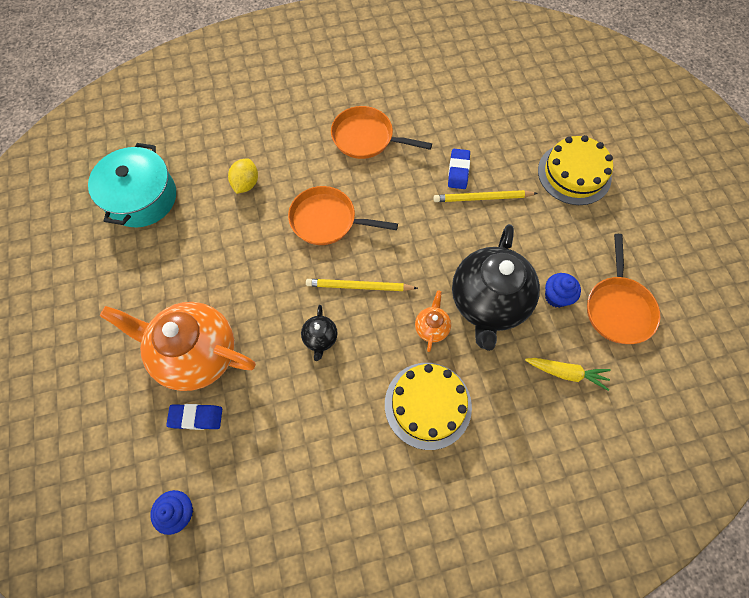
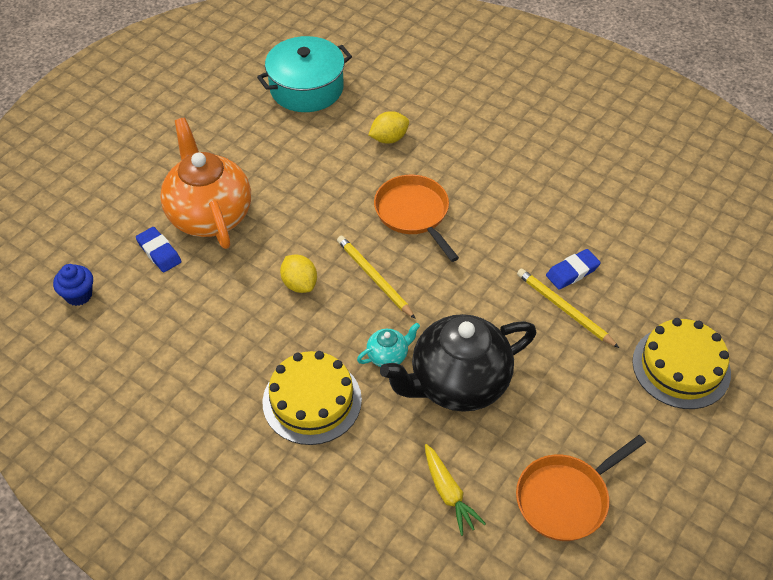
camera: 50 degrees right, 15 degrees down
black teapot [301,305,338,361] -> yellow lemon [280,254,317,293]
orange pan [331,106,432,159] -> none
orange teapot [415,291,451,352] -> turquoise teapot [357,323,420,367]
blue cupcake [545,273,581,308] -> none

